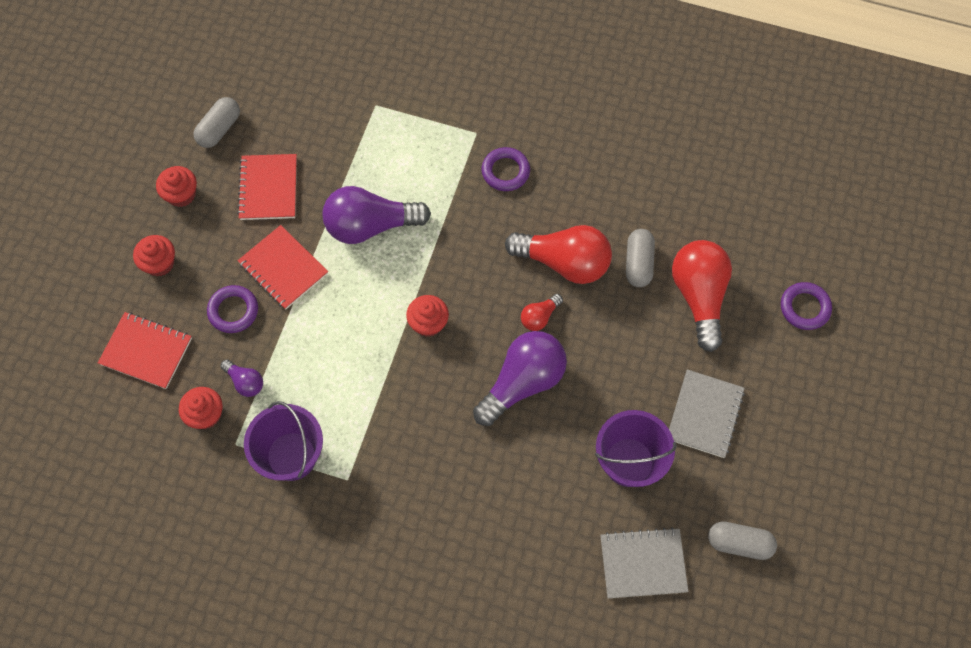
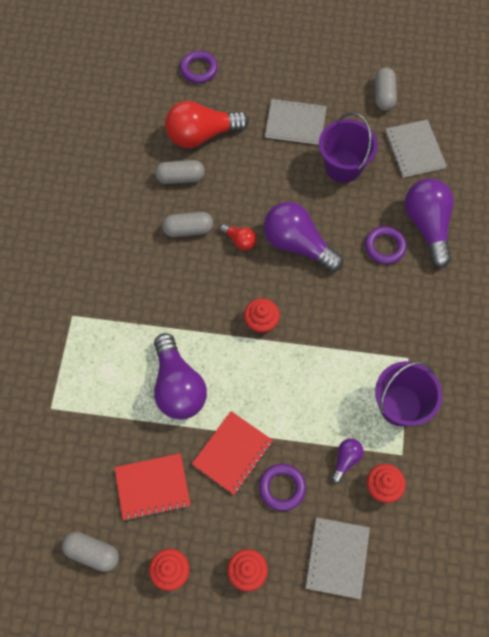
camera: 100 degrees left, 0 degrees up
red notebook [98,312,192,389] -> grey notebook [304,517,370,600]
purple ring [482,147,530,191] -> purple ring moved to [365,226,407,264]
red light bulb [505,225,612,284] -> grey capsule [162,212,213,237]
none -> purple light bulb [405,178,454,268]

